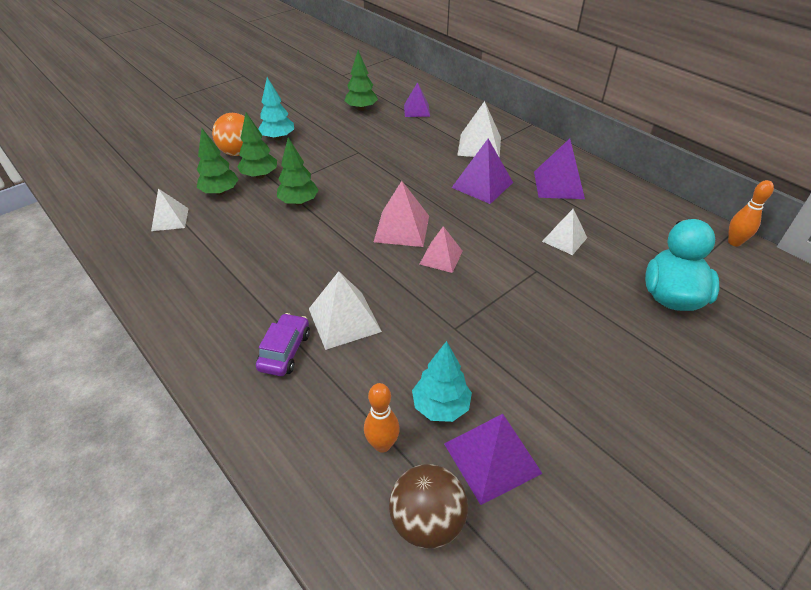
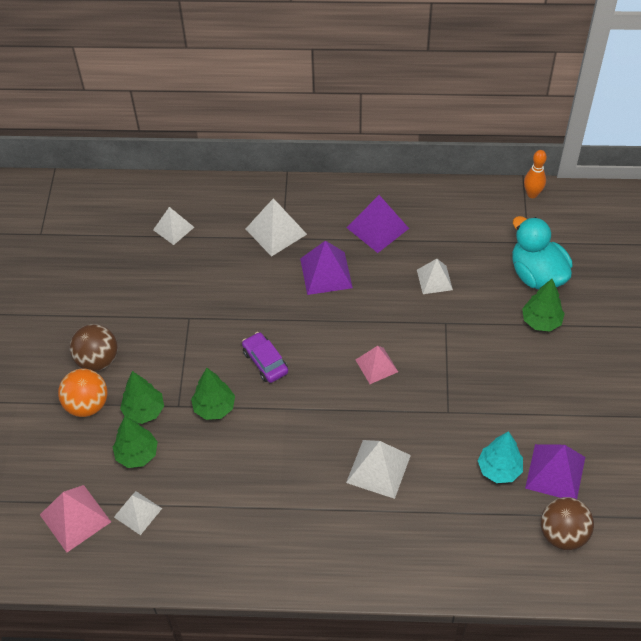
camera: 45 degrees left, 10 degrees up
purple car [256,313,310,376] -> purple car moved to [242,332,288,383]
turquoise tree [258,77,294,141] -> brown ball [70,324,118,371]
green tree [344,50,378,111] -> green tree moved to [522,279,565,332]
orange bowling pin [364,383,400,453] -> none
pink pyramid [374,181,429,247] -> pink pyramid moved to [40,485,111,553]
purple pyramid [404,82,430,117] -> white pyramid [153,207,194,245]

